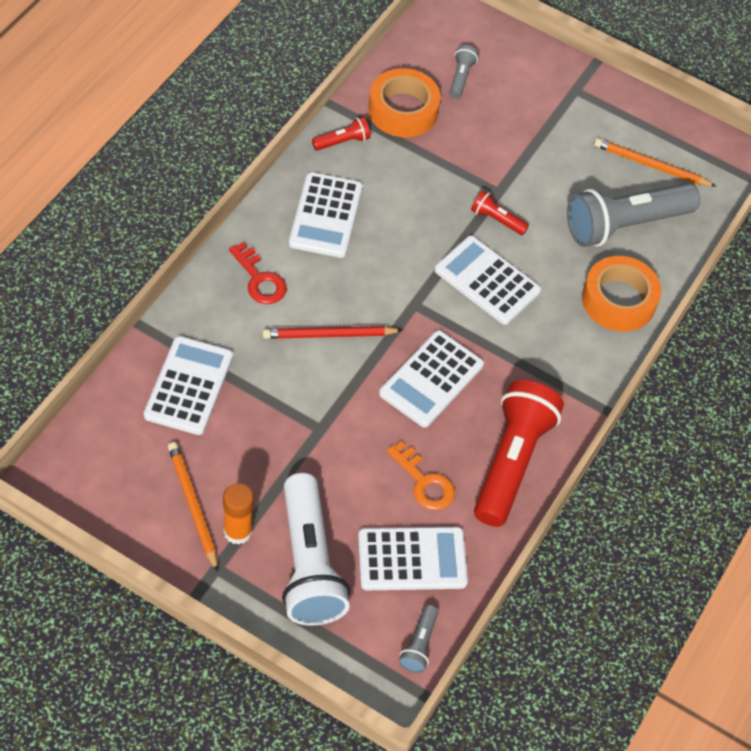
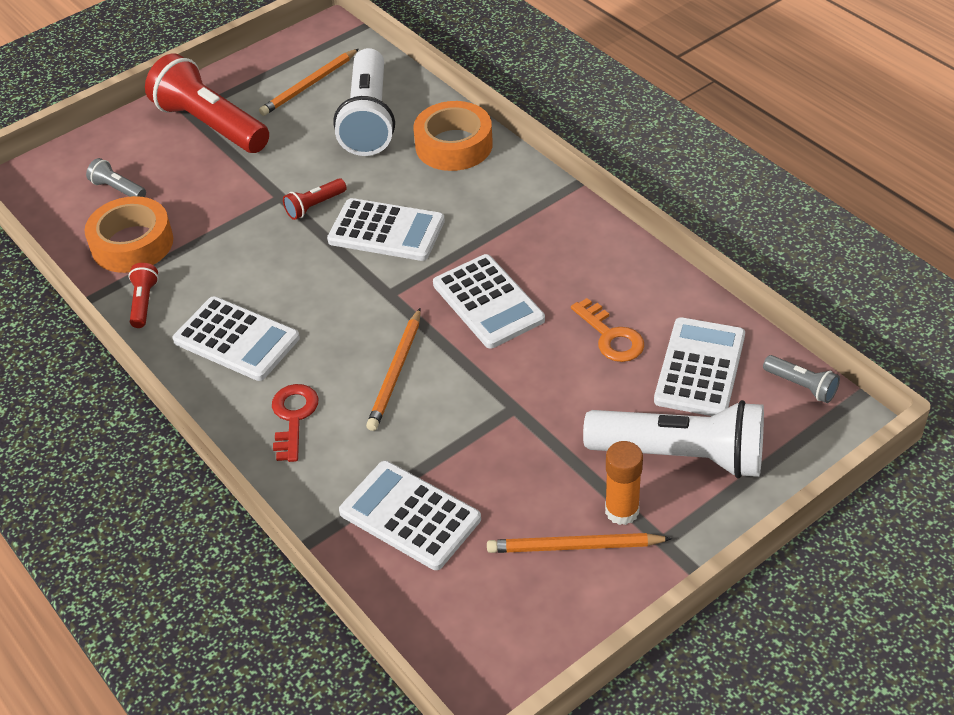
camera: 60 degrees left, 10 degrees down
red key [229,242,287,304] -> red key turned 75 degrees counterclockwise [272,384,318,462]
red pencil [263,326,403,339] -> orange pencil [366,308,421,431]
orange key [387,441,455,510] -> orange key turned 75 degrees clockwise [571,298,644,362]
white calculator [434,236,541,325] -> white calculator turned 135 degrees counterclockwise [327,198,445,261]
red flashlight [474,380,564,527] -> red flashlight moved to [145,54,269,153]
grey flashlight [567,183,700,247] -> white flashlight [333,48,395,156]

